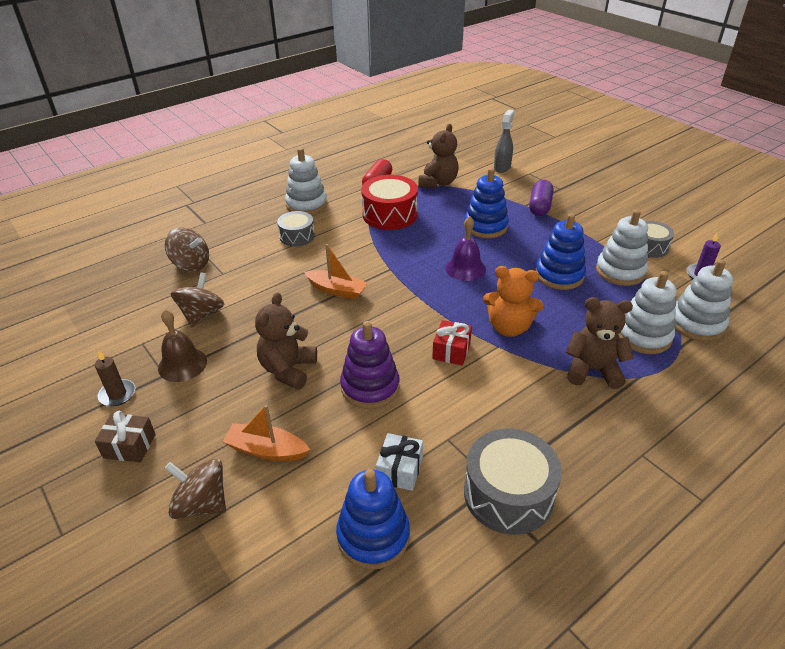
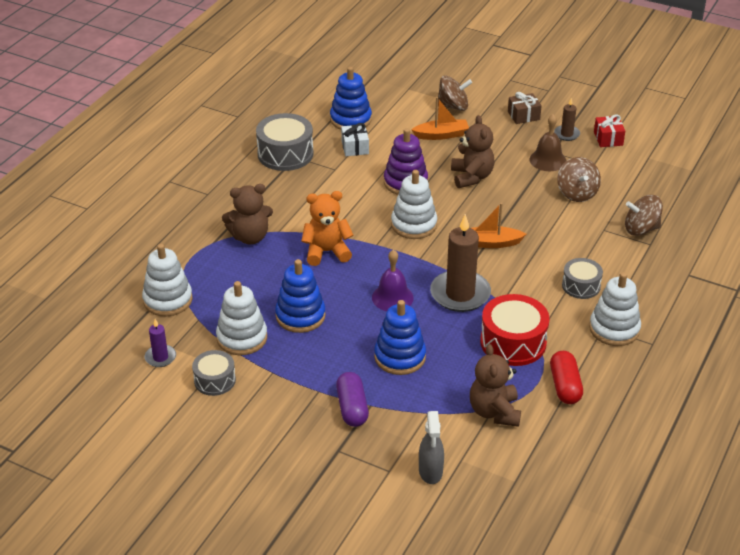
camera: 155 degrees right, 0 degrees up
red gift [432,320,472,366] -> red gift moved to [594,114,625,147]
white stacking toy [618,271,677,354] -> white stacking toy moved to [391,170,437,239]
none -> brown candle [430,214,491,312]

